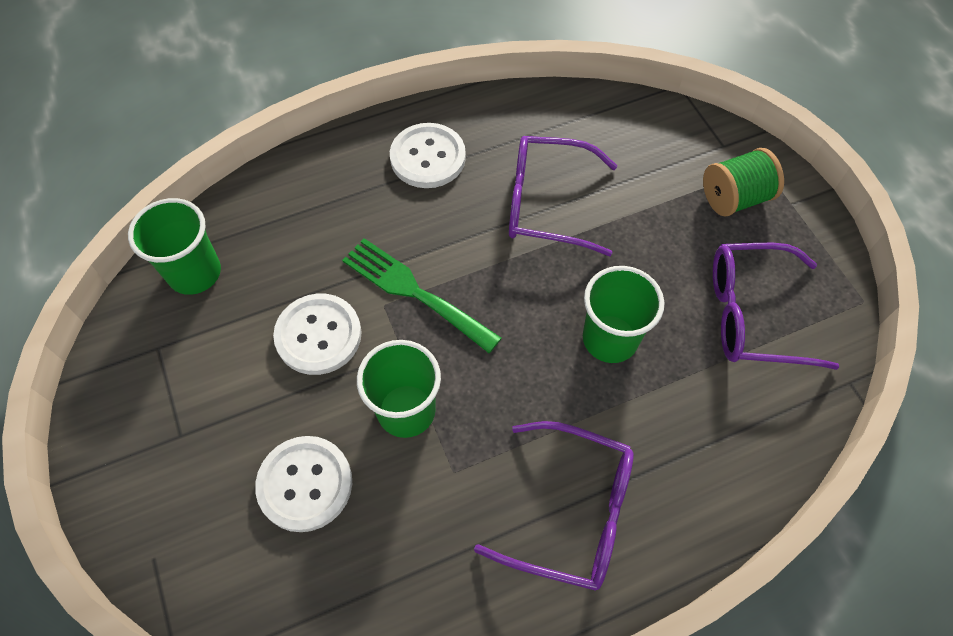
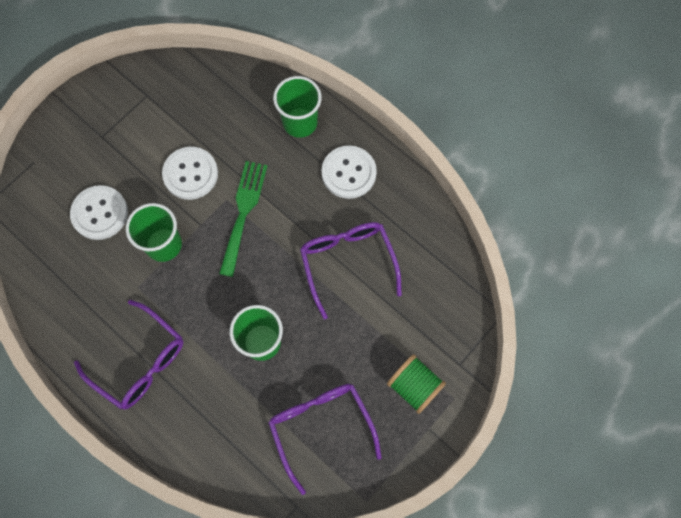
camera: 65 degrees right, 10 degrees up
green cup [128,198,221,295] -> green cup moved to [273,76,322,138]
purple glasses [474,421,634,591] -> purple glasses turned 45 degrees counterclockwise [74,300,184,409]

